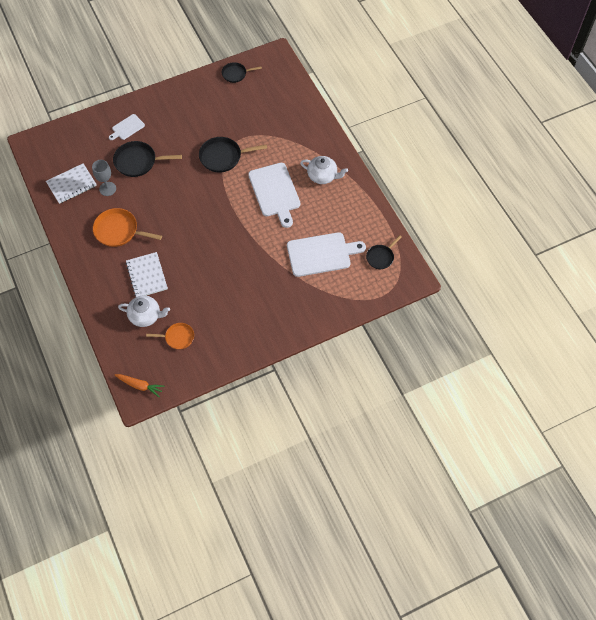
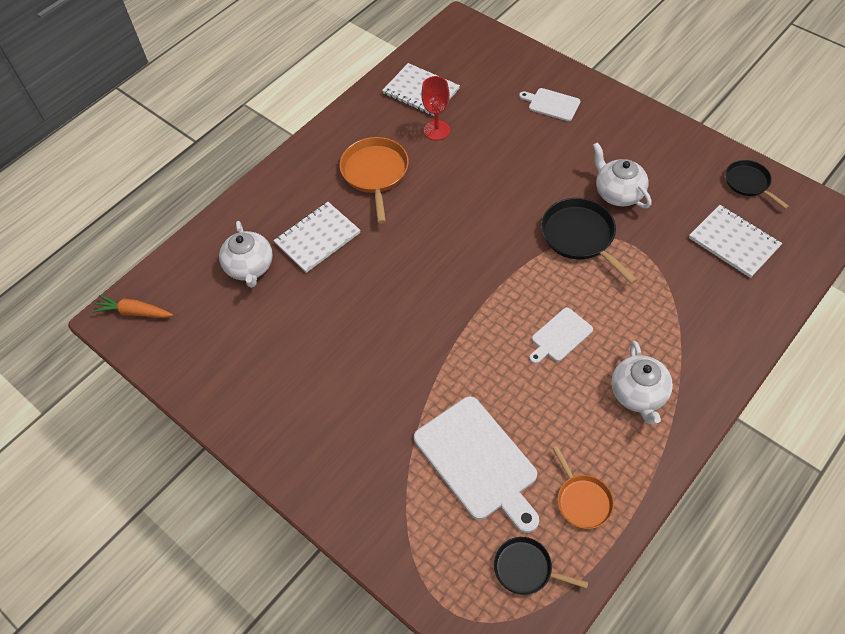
camera: 70 degrees right, 5 degrees down
grey goblet [92,160,116,196] -> red goblet [421,76,450,140]
black pan [113,141,182,177] -> none
orange carrot [115,374,164,397] -> orange carrot turned 105 degrees clockwise [92,295,173,318]
orange pan [146,323,194,349] -> orange pan moved to [553,446,614,529]
white cutting board [248,163,300,228] -> white cutting board [529,308,593,364], size x0.52
none -> white teapot [593,142,651,208]
none -> white notebook [689,205,782,278]

